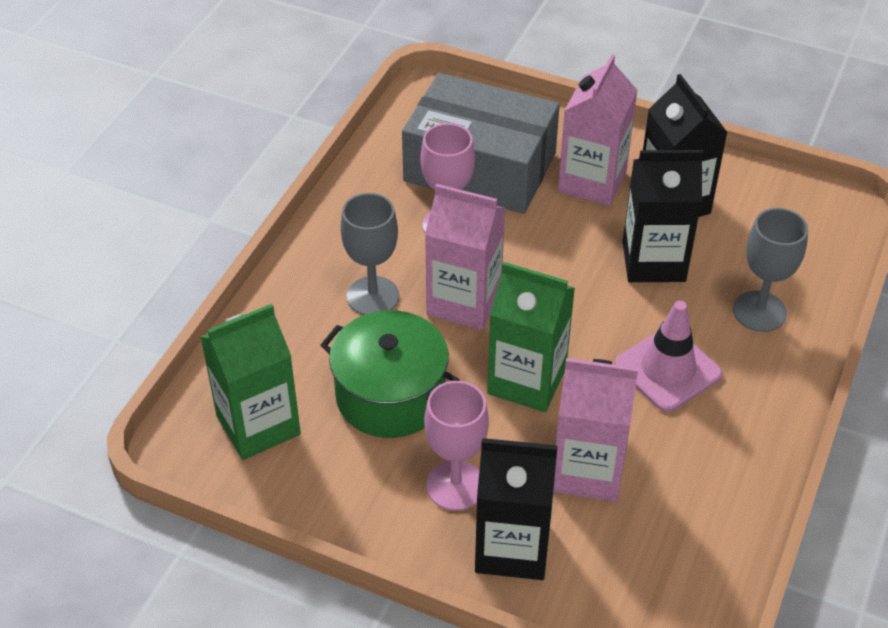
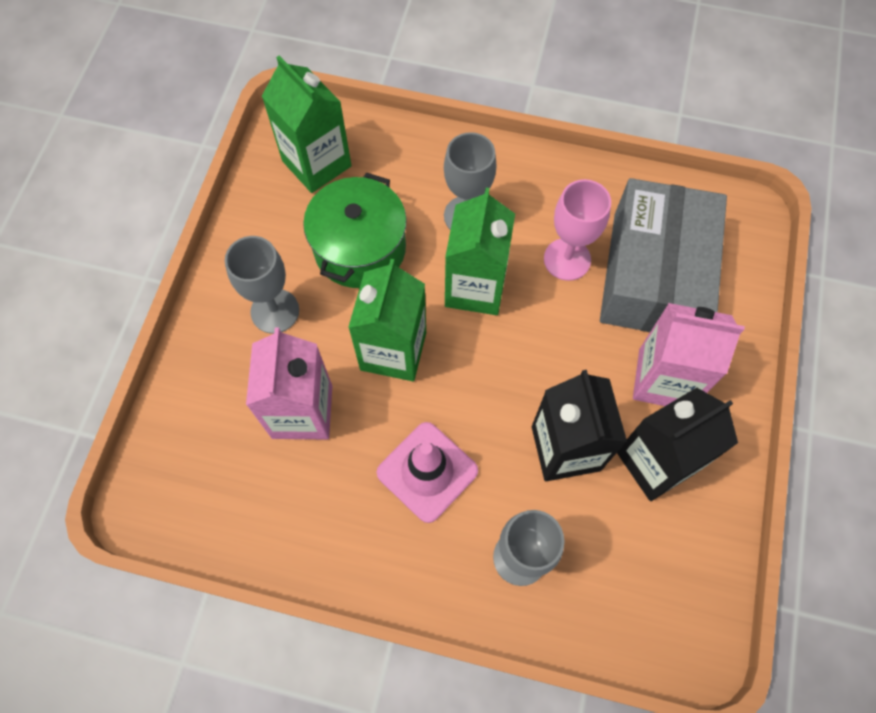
camera: 80 degrees right, 20 degrees up
pink goblet [424,381,489,511] -> grey goblet [225,236,299,334]
pink carton [425,184,506,330] -> green carton [445,188,515,315]
black carton [475,438,558,580] -> none

